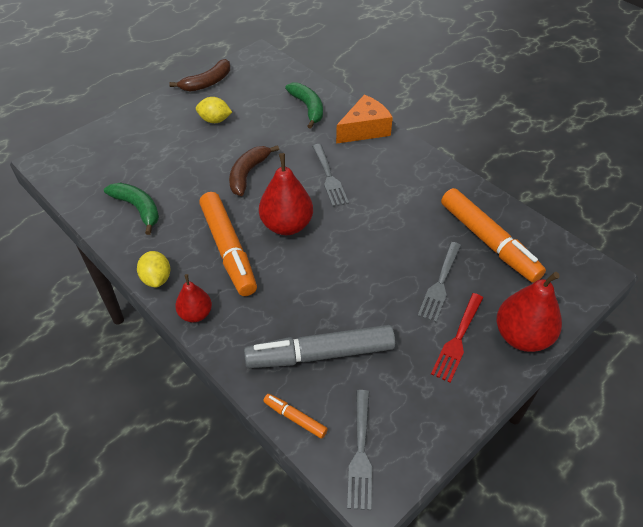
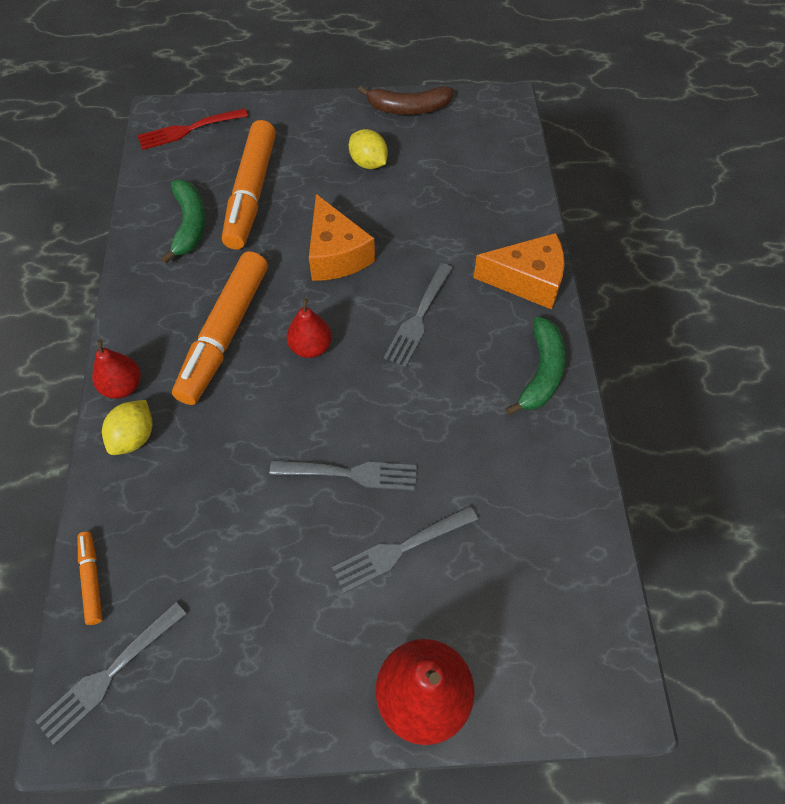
camera: 40 degrees right, 10 degrees up
yellow lemon [137,251,170,287] -> yellow lemon moved to [102,400,153,455]
brown banana [229,145,279,196] -> orange cheese [309,194,375,281]
grey marker [244,325,395,368] -> none
red pear [259,153,313,235] -> red pear [287,298,332,358], size x0.59
green banana [285,83,323,129] -> green banana moved to [506,317,566,415]
red fork [431,293,483,383] -> red fork moved to [137,108,248,150]
orange marker [441,188,546,283] -> orange marker moved to [222,120,276,250]
none -> grey fork [270,460,417,491]

